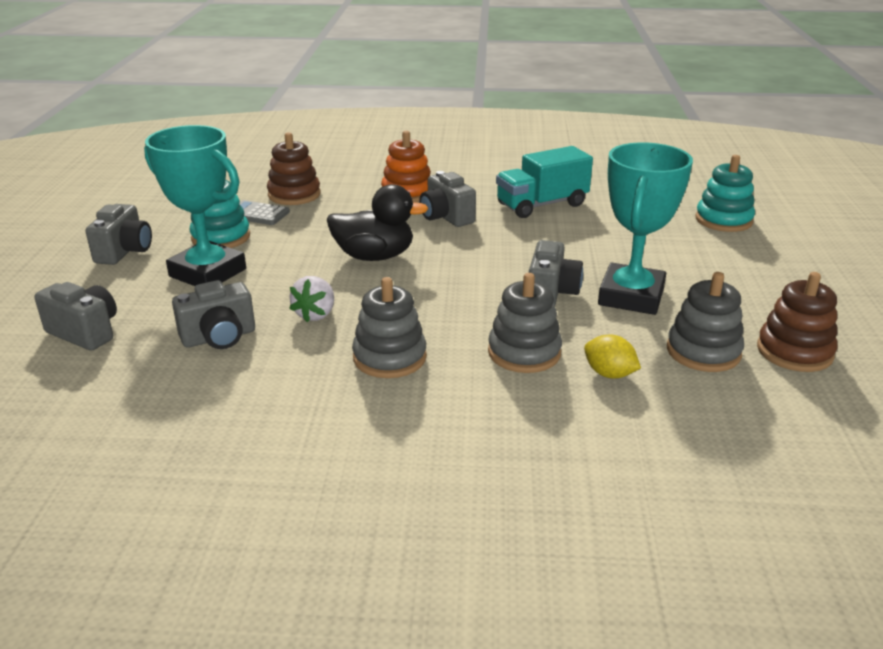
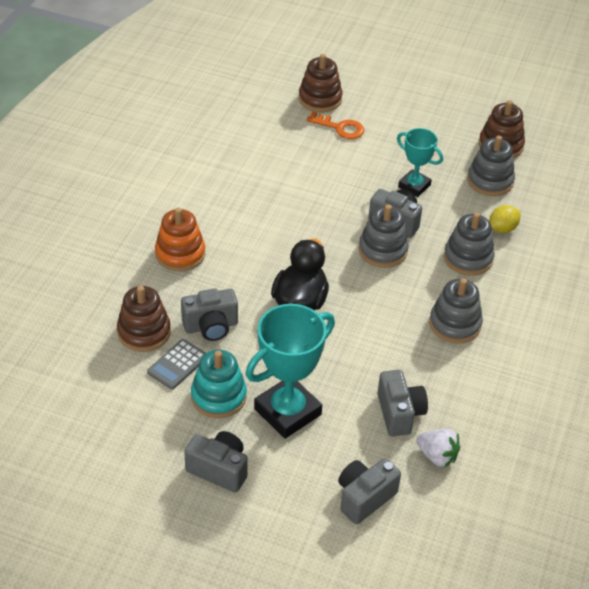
camera: 75 degrees left, 15 degrees up
white strawberry [289,276,334,322] -> white strawberry moved to [416,429,460,468]
grey camera [419,171,476,227] -> grey camera moved to [181,288,238,341]
turquoise truck [496,146,593,218] -> none
turquoise trophy [598,142,693,315] -> turquoise trophy [397,128,443,197], size x0.59
turquoise stacking toy [696,155,755,232] -> brown stacking toy [299,54,343,112]
none -> orange key [307,112,364,139]
none -> grey stacking toy [359,204,409,268]

